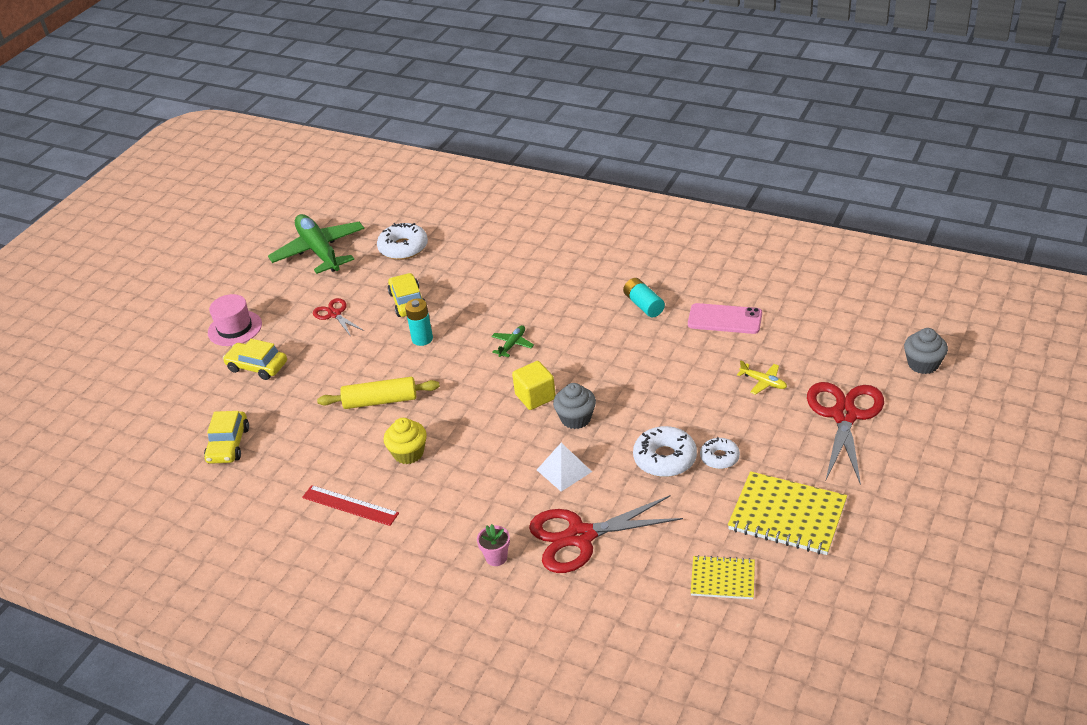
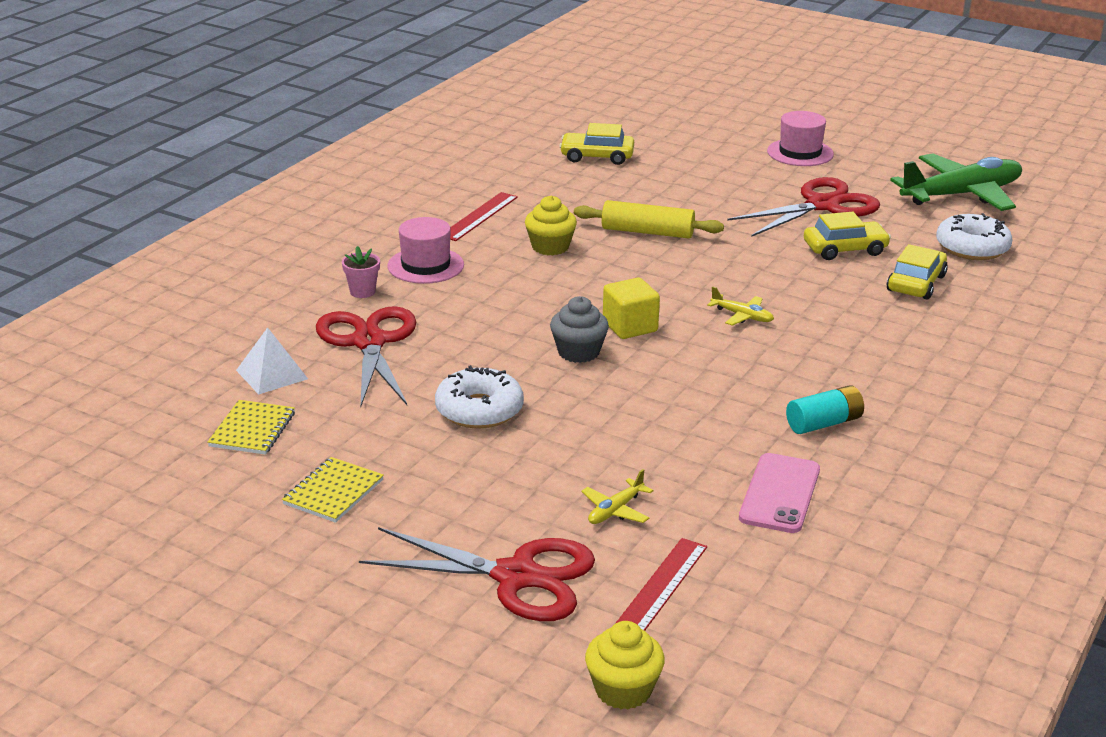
camera: 90 degrees right, 10 degrees down
yellow car [223,339,287,380] -> yellow car moved to [887,244,948,300]
red scissors [313,298,364,337] -> red scissors [727,177,880,237], size x1.87
yellow rolling pin [317,377,440,409] -> yellow rolling pin turned 75 degrees counterclockwise [574,200,724,238]
turquoise battery [405,299,433,346] -> none
green plane [491,325,534,357] -> yellow plane [707,286,774,326]
white pyramid [537,443,592,492] -> white pyramid moved to [236,327,308,395]
white donut [700,437,740,469] -> none
yellow notebook [728,471,847,555] -> yellow notebook [282,457,384,523], size x0.59
grey cupcake [904,328,948,374] -> yellow cupcake [585,621,665,709]
none -> pink hat [388,217,464,284]
none -> red ruler [615,538,707,631]

